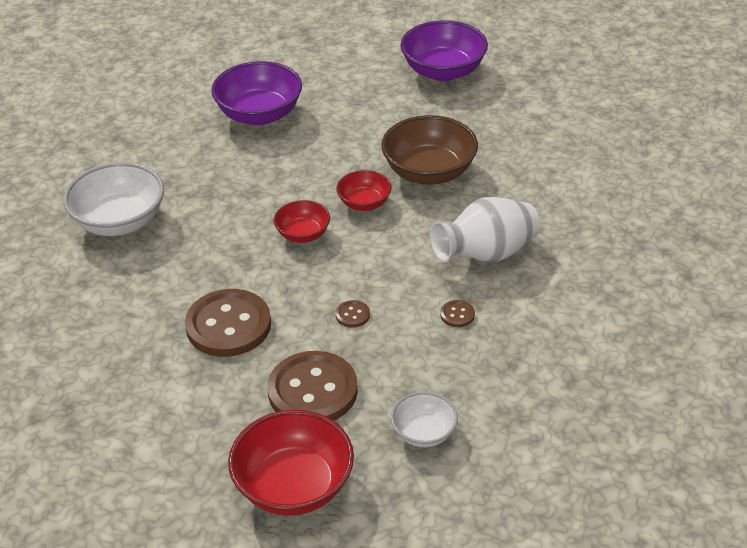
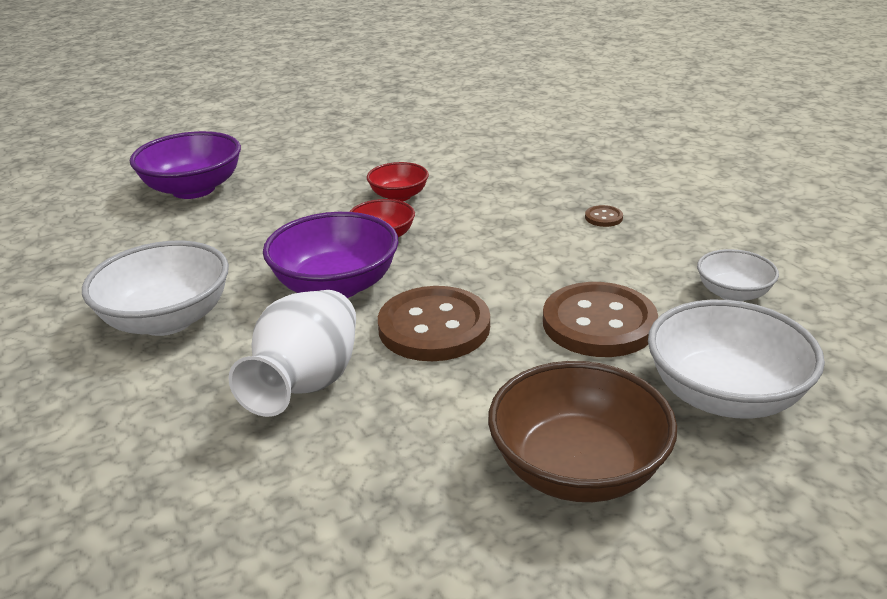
camera: 45 degrees left, 10 degrees down
red bowl [228,410,354,516] -> white bowl [648,300,825,419]
brown button [336,300,370,328] -> none
brown bowl [381,115,478,185] -> brown bowl moved to [488,361,677,502]
purple bowl [400,20,488,81] -> purple bowl moved to [263,212,399,298]
white vase [430,197,540,262] -> white vase moved to [229,290,356,417]

